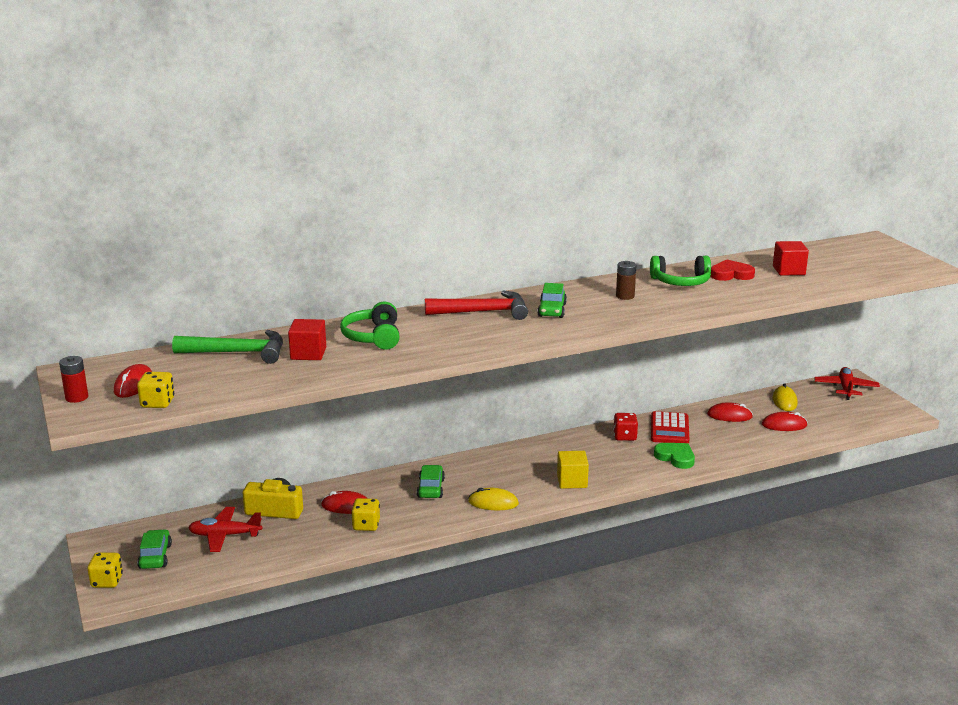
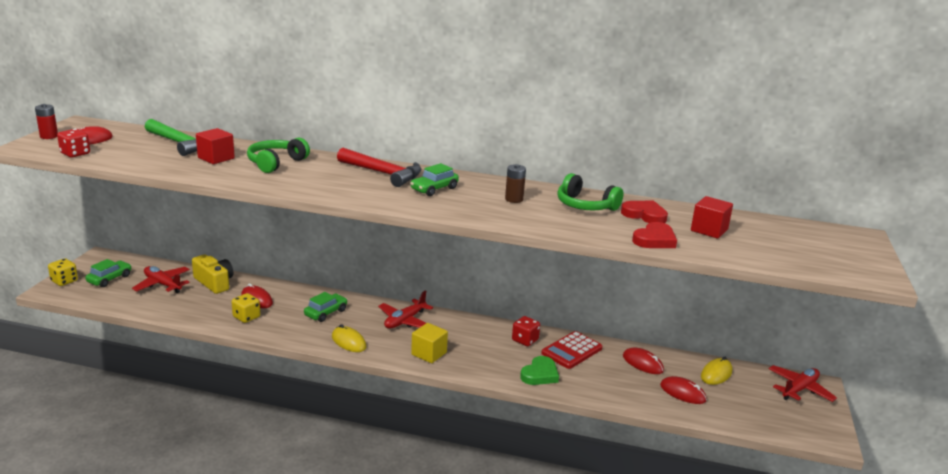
camera: 35 degrees right, 0 degrees up
yellow dice [137,372,174,408] -> red dice [57,129,90,157]
green heart [654,443,695,469] -> green heart turned 45 degrees clockwise [520,356,559,385]
none -> red plane [378,291,433,329]
none -> red heart [632,222,677,248]

